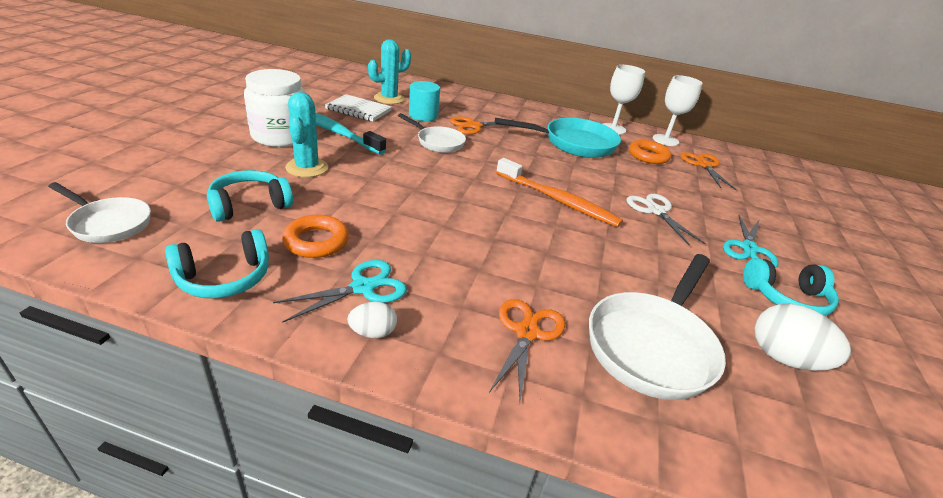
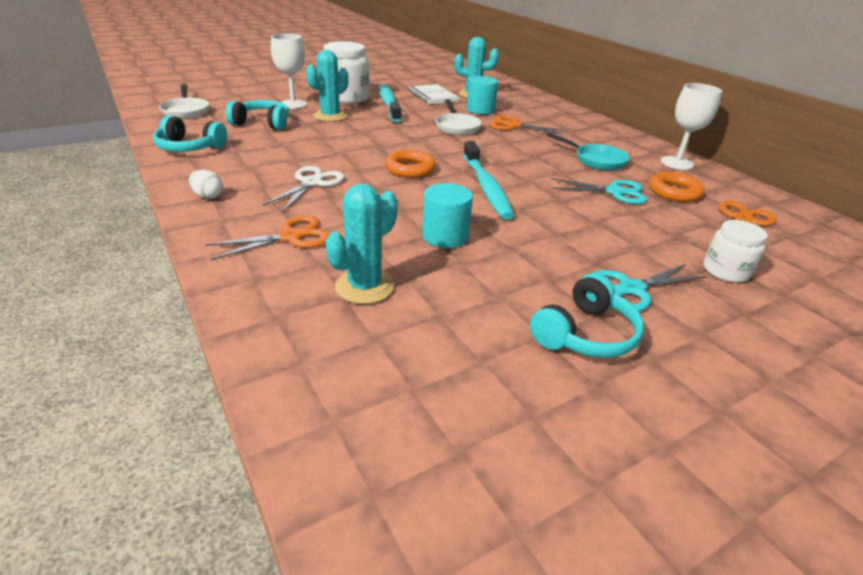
camera: 45 degrees right, 0 degrees up
turquoise scissors [273,260,407,323] -> turquoise scissors moved to [551,178,648,204]
orange ring [282,215,349,258] -> orange ring moved to [385,150,436,178]
turquoise pan [495,118,621,158] -> turquoise pan [547,133,630,171], size x0.61
orange toothbrush [496,158,623,227] -> turquoise toothbrush [463,141,514,220]
white pan [589,254,726,400] -> turquoise cactus [325,184,398,304]
white scissors [627,194,706,246] -> white scissors moved to [263,166,345,212]
white goblet [653,75,703,146] -> white goblet moved to [271,33,307,109]
turquoise headphones [743,258,839,316] -> turquoise headphones turned 90 degrees counterclockwise [530,273,644,358]
white egg [754,303,851,371] -> none
none -> turquoise cylinder [422,183,473,248]
none -> white jar [703,220,768,283]

